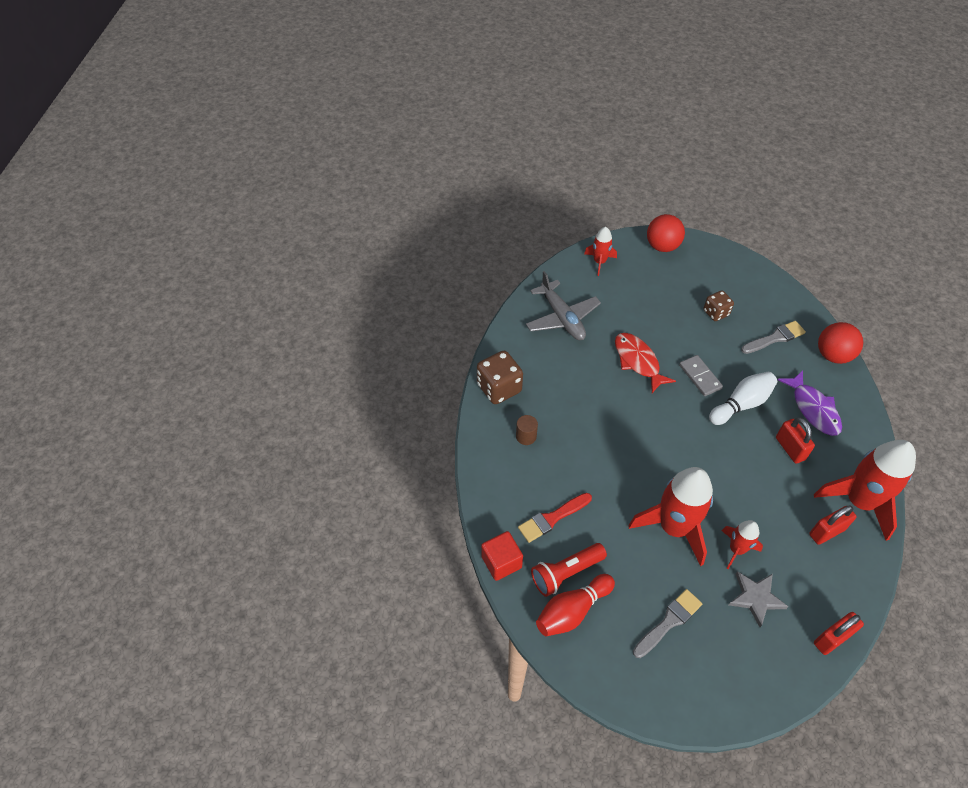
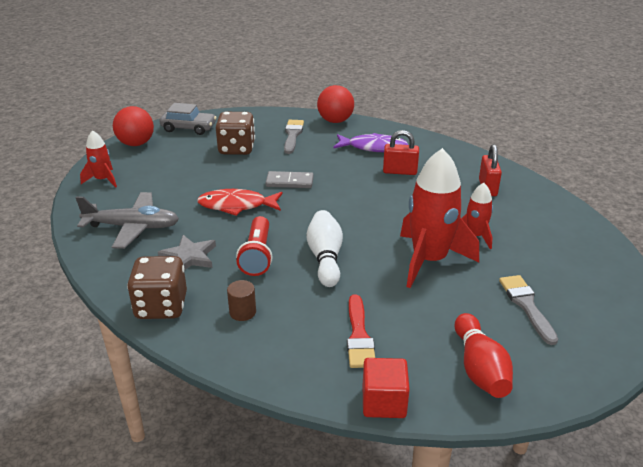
camera: 60 degrees left, 20 degrees down
red flashlight [531,543,607,597] -> red flashlight moved to [236,216,273,276]
brown dice [703,291,734,321] -> brown dice [216,112,255,155], size x1.61
white bowling pin [709,372,777,425] -> white bowling pin moved to [306,210,343,287]
grey star [729,571,788,627] -> grey star moved to [158,235,216,270]
red rocket [814,440,916,541] -> none
red padlock [814,612,864,655] -> none
none -> grey car [159,103,217,135]

